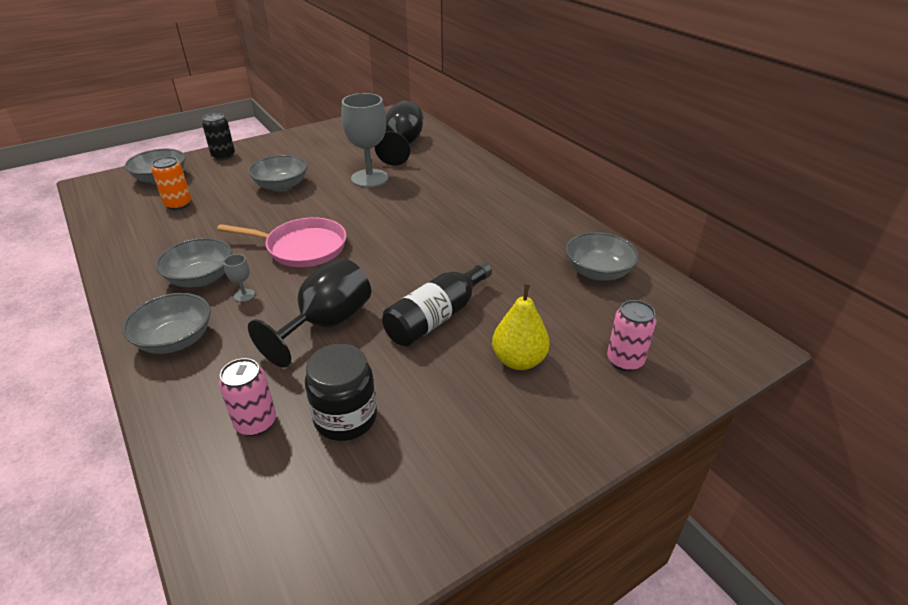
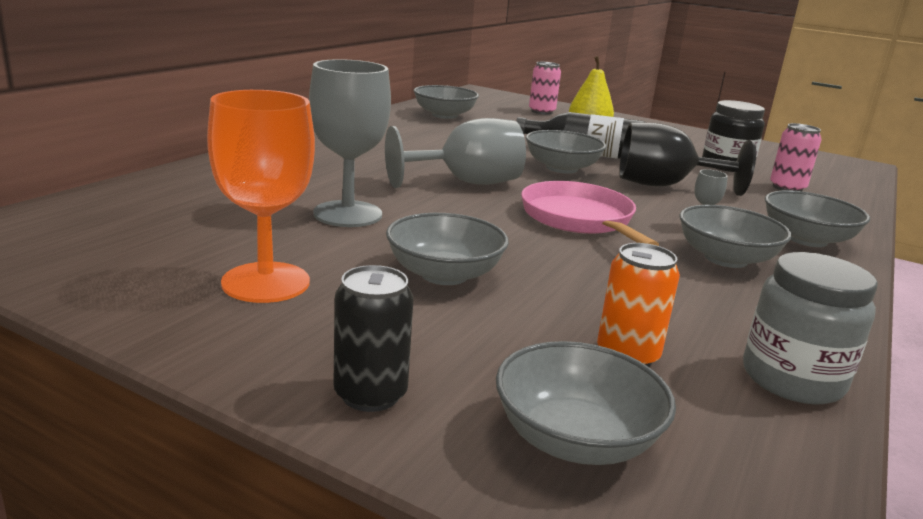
camera: 120 degrees left, 15 degrees down
black goblet [375,100,423,166] -> none
none -> orange goblet [207,90,315,303]
none -> grey goblet [385,118,526,188]
none -> grey bowl [526,130,606,174]
none -> grey jar [743,252,878,404]

